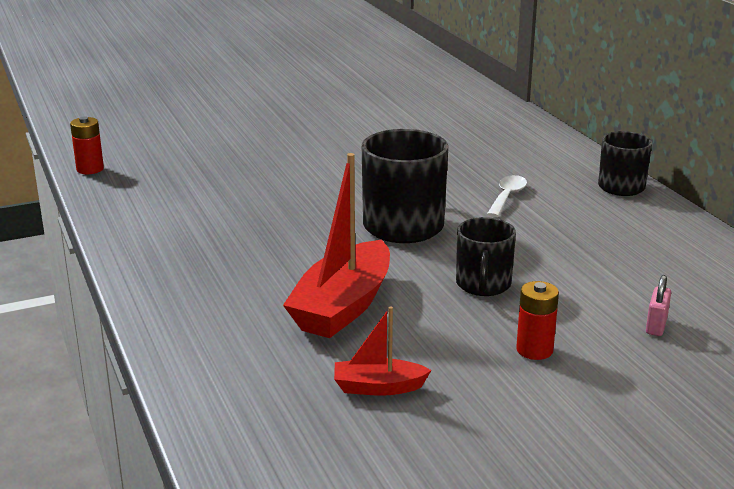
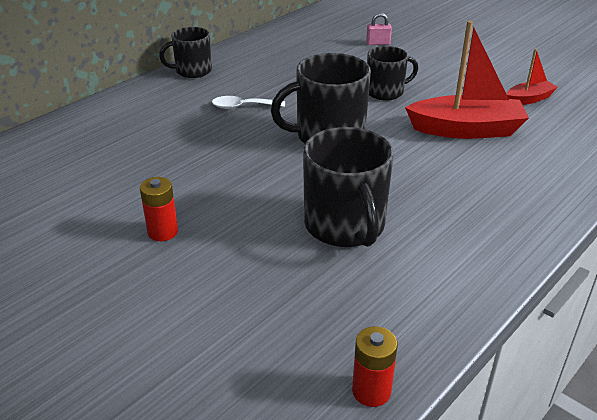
camera: 115 degrees left, 10 degrees up
red boat [334,306,431,396] -> red boat turned 90 degrees counterclockwise [507,49,558,105]
red battery [516,281,559,360] -> red battery moved to [140,177,178,241]
none -> black mug [303,127,394,247]

